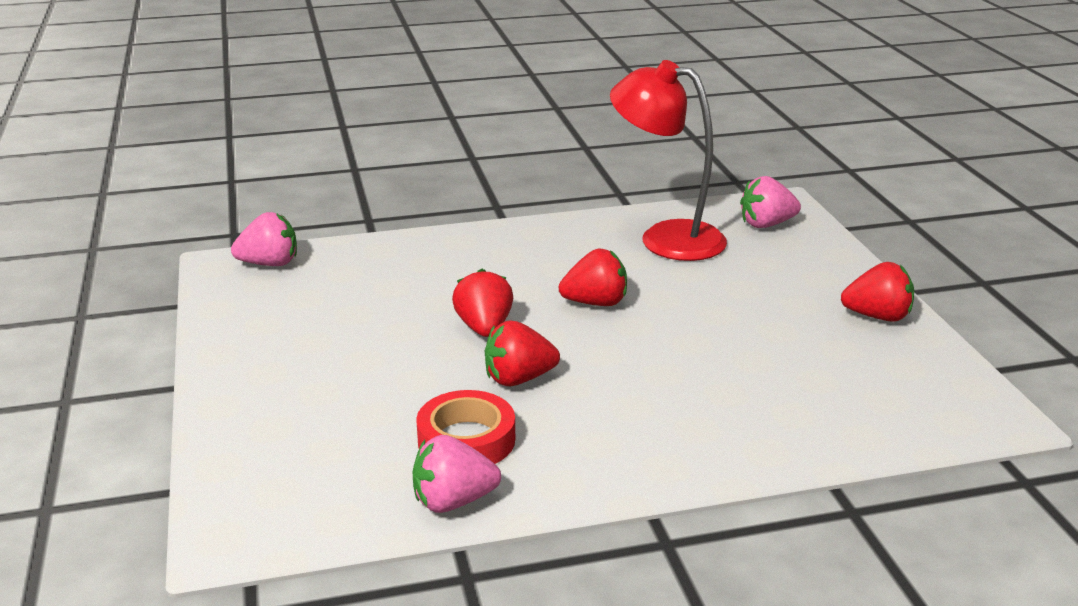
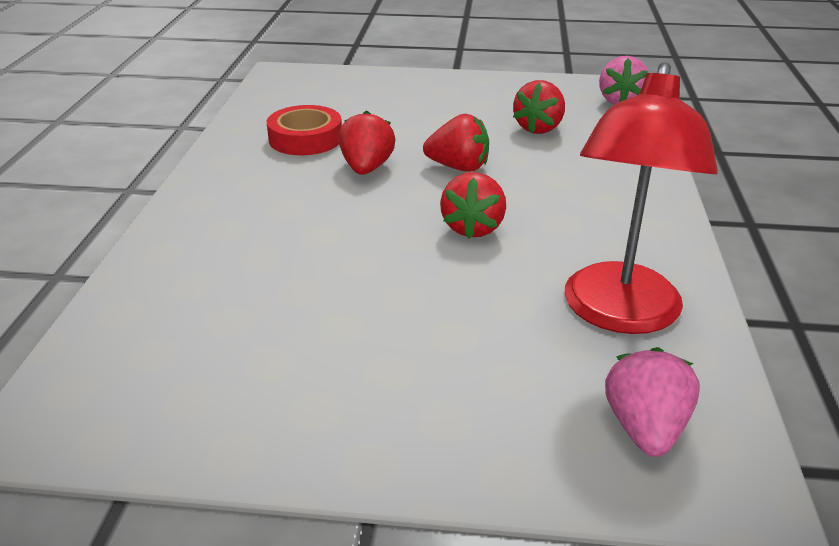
camera: 110 degrees right, 5 degrees up
pink strawberry [413,435,501,513] -> none
red lamp [610,60,727,261] -> red lamp turned 150 degrees clockwise [565,62,718,334]
red strawberry [841,262,914,322] -> red strawberry moved to [513,80,565,134]

